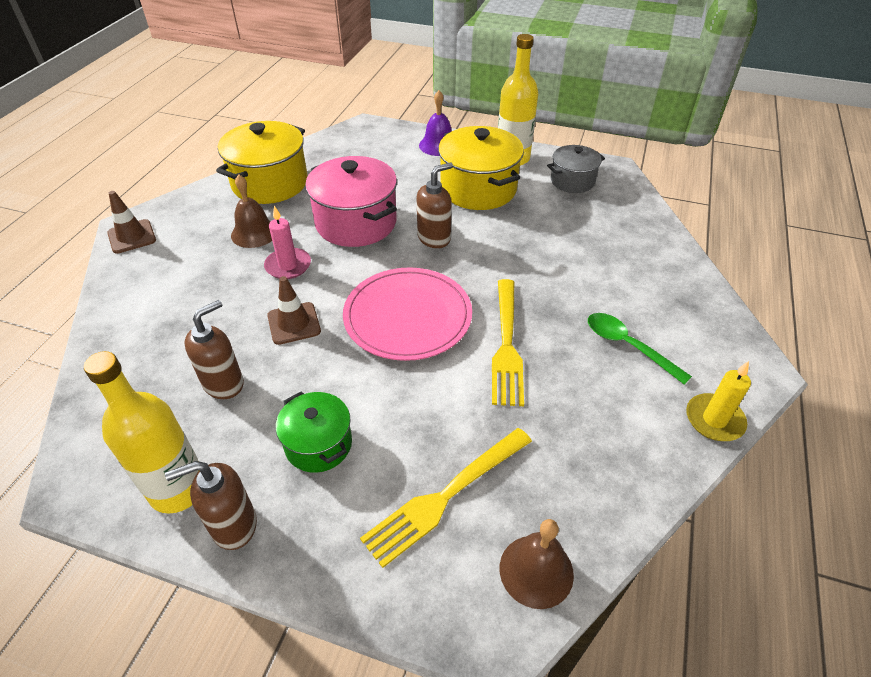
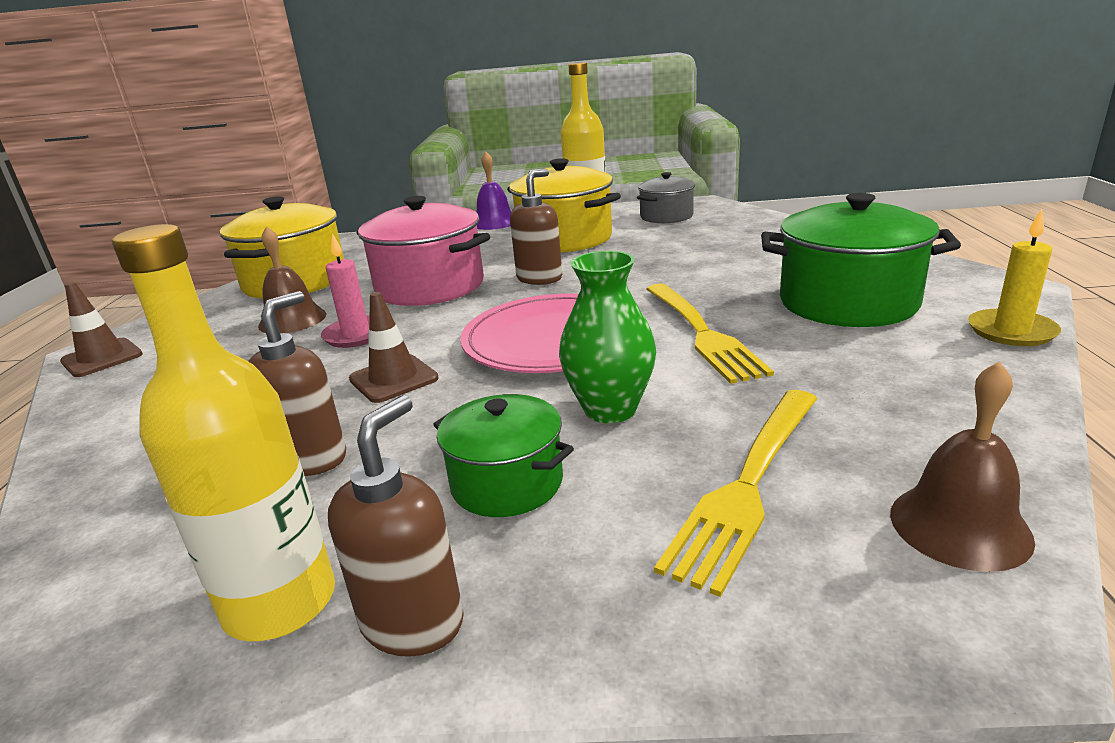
camera: 15 degrees left, 20 degrees down
brown soap dispenser [165,461,257,550] -> brown soap dispenser turned 150 degrees clockwise [328,395,464,657]
green spoon [588,313,692,385] -> green pot [761,193,961,327]
none -> green vase [559,251,656,423]

